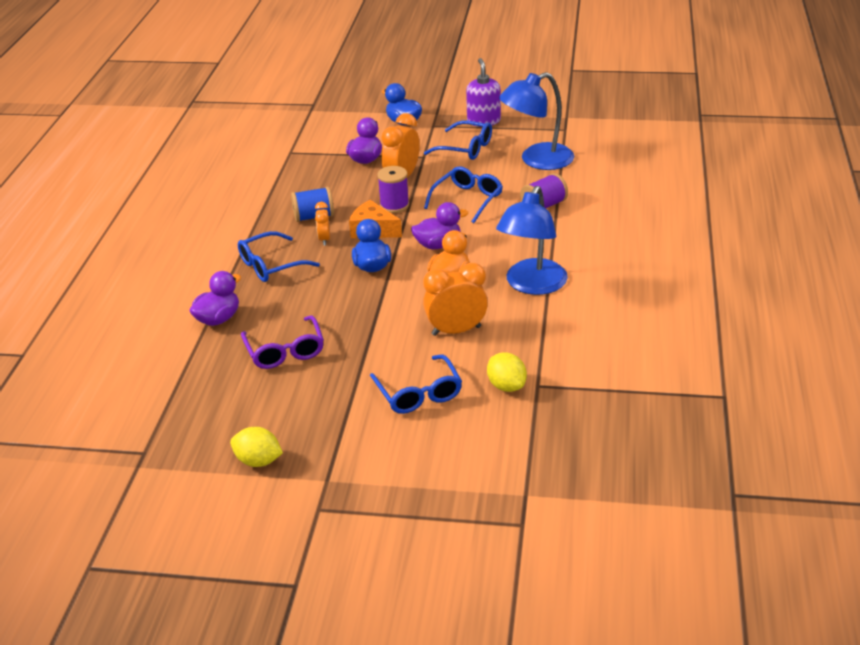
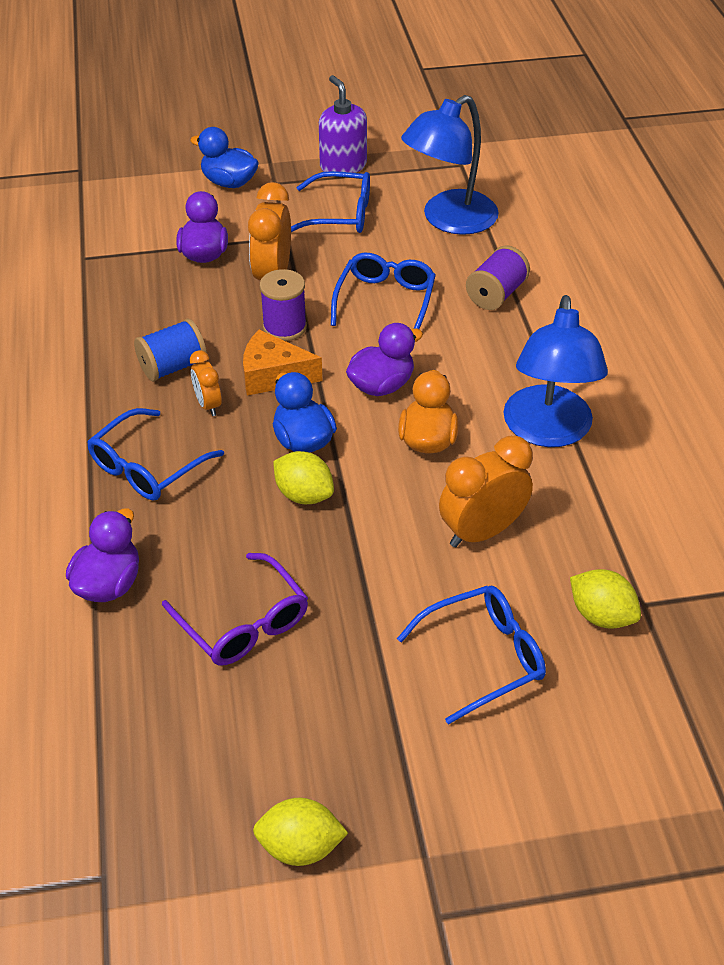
camera: 20 degrees left, 10 degrees up
blue glasses [370,354,462,414] -> blue glasses turned 75 degrees counterclockwise [397,586,546,725]
none -> yellow lemon [273,451,334,504]

